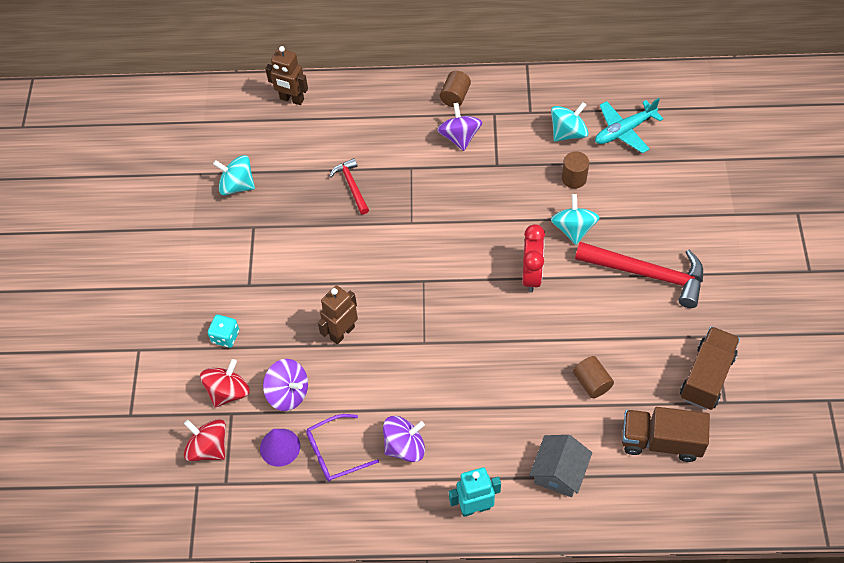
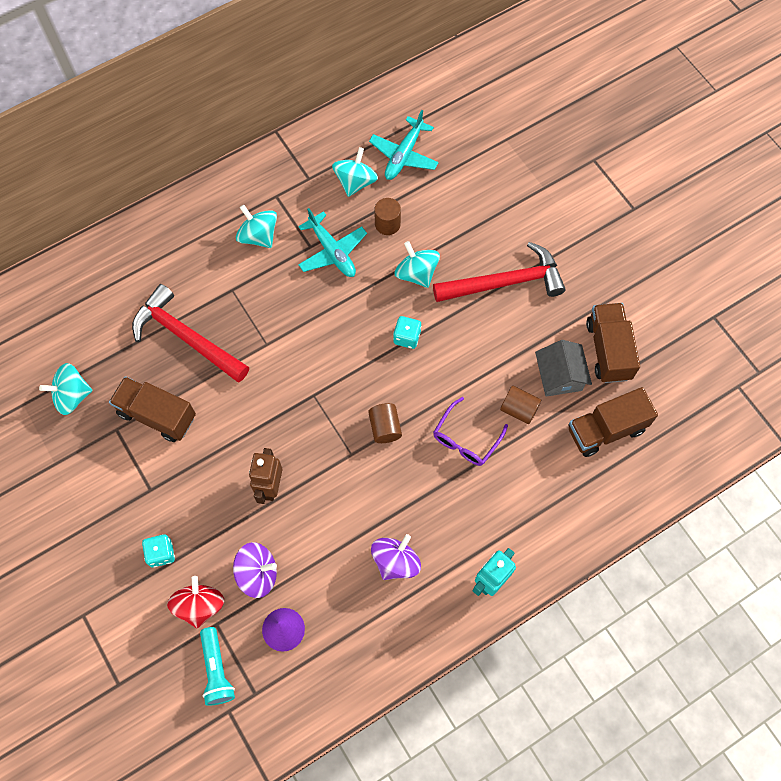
camera: 35 degrees left, 10 degrees up
red spinning top [184,419,226,461] -> turquoise flashlight [200,627,235,706]
brown robot [265,46,308,105] -> none
purple glasses [306,414,379,482] -> purple glasses moved to [433,397,508,466]
red hammer [329,158,369,215] -> red hammer [132,284,249,382], size x1.88
purple spinning top [437,103,482,151] -> turquoise spinning top [236,205,277,248]
brown cylinder [440,71,471,107] -> brown cylinder moved to [368,403,402,443]
red clock [522,224,545,293] -> turquoise dice [393,316,421,349]
grey house [529,435,592,497] -> grey house moved to [535,340,592,397]
none -> brown truck [109,376,196,442]
none -> turquoise plane [298,208,367,277]

